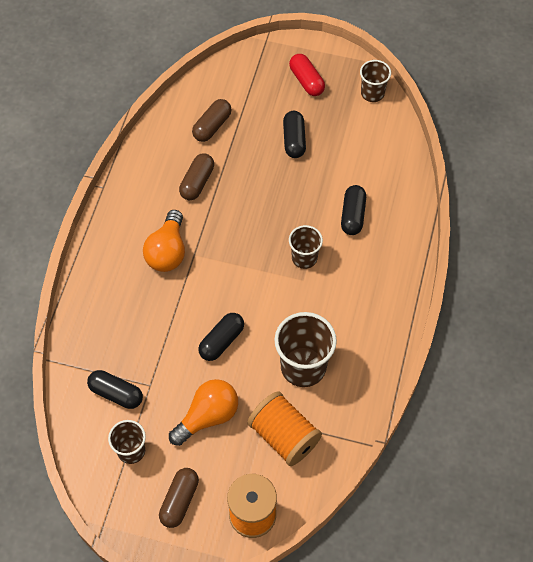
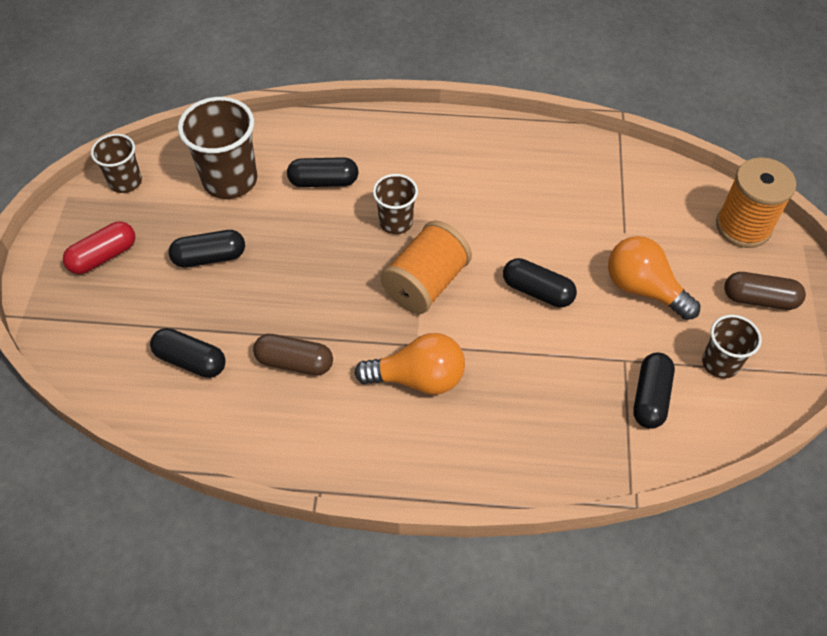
camera: 100 degrees left, 5 degrees down
brown capsule [192,99,232,142] -> black capsule [150,328,226,378]
orange spool [248,391,322,466] -> orange spool moved to [380,221,472,314]
brown cup [274,312,337,387] -> brown cup moved to [178,97,257,199]

